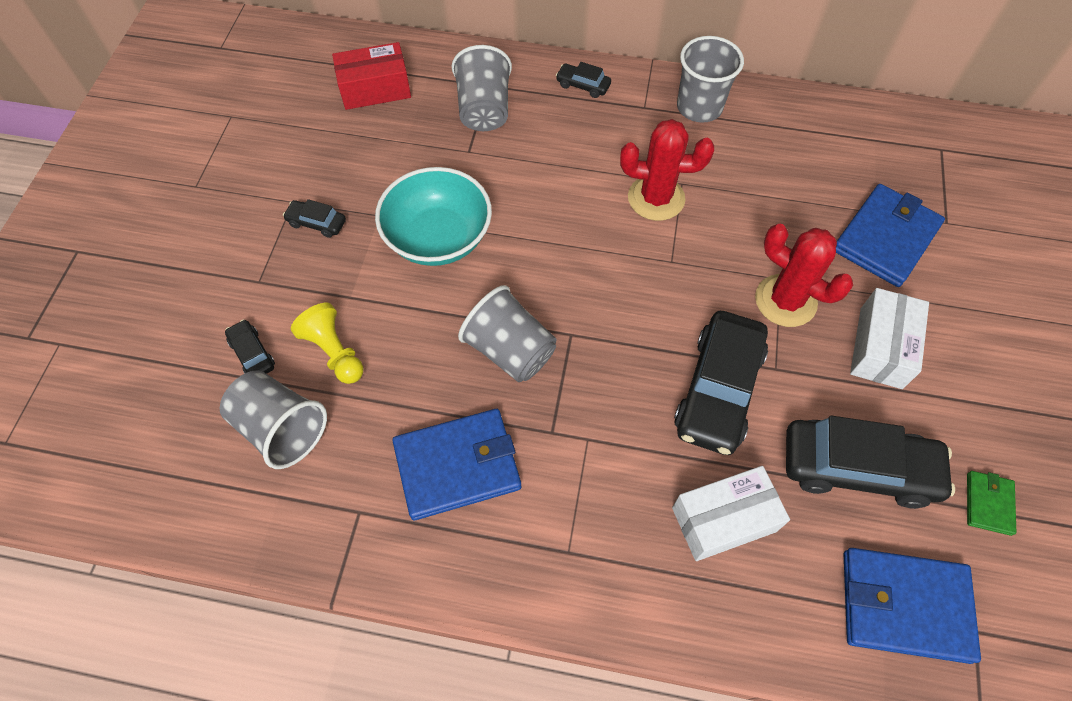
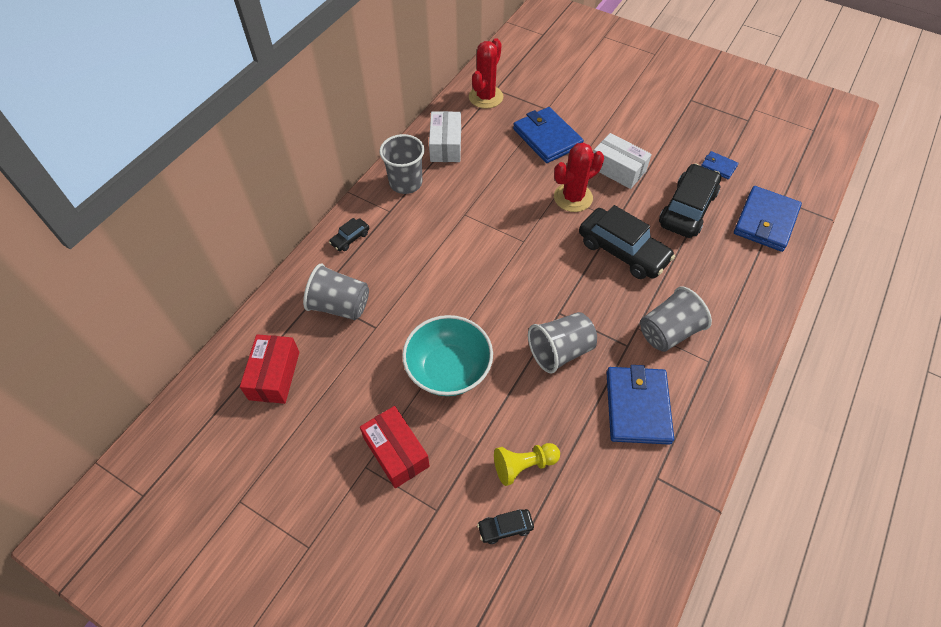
camera: 70 degrees left, 5 degrees down
grey cup [220,370,327,469] -> grey cup moved to [640,286,712,352]
black car [283,199,346,238] -> red box [360,406,430,488]
red cactus [620,119,714,221] -> red cactus moved to [469,38,503,109]
white box [672,466,790,561] -> white box moved to [429,111,461,162]
green wallet [967,471,1016,536] -> blue wallet [701,151,739,179]

